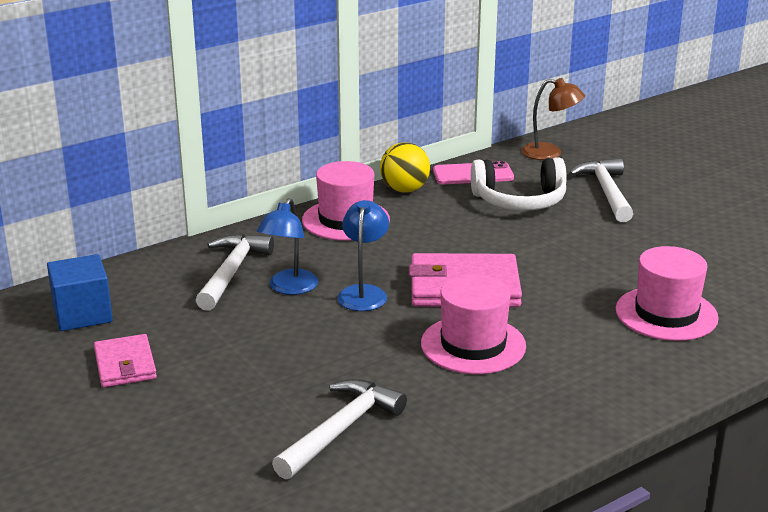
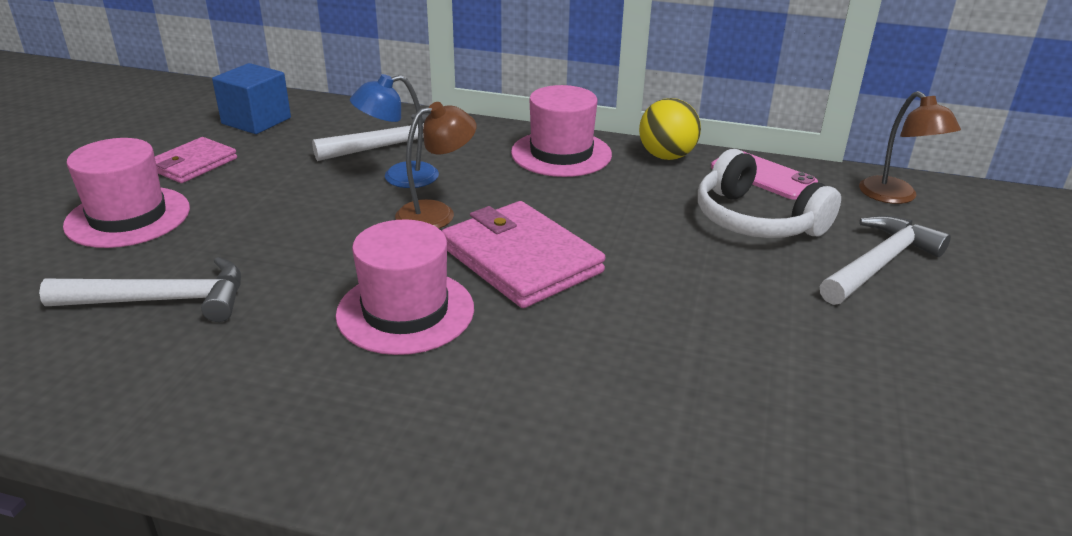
camera: 50 degrees right, 5 degrees up
blue lamp [337,200,389,311] -> brown lamp [395,102,477,229]
pink hat [616,246,719,341] -> pink hat moved to [63,138,190,248]

